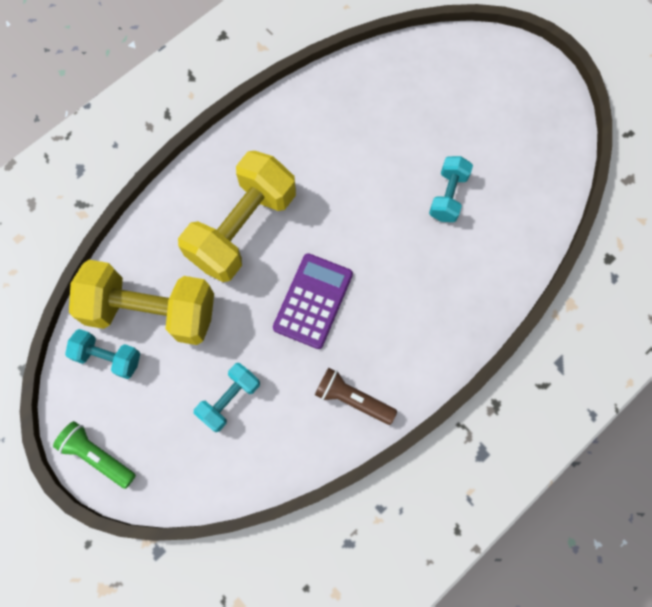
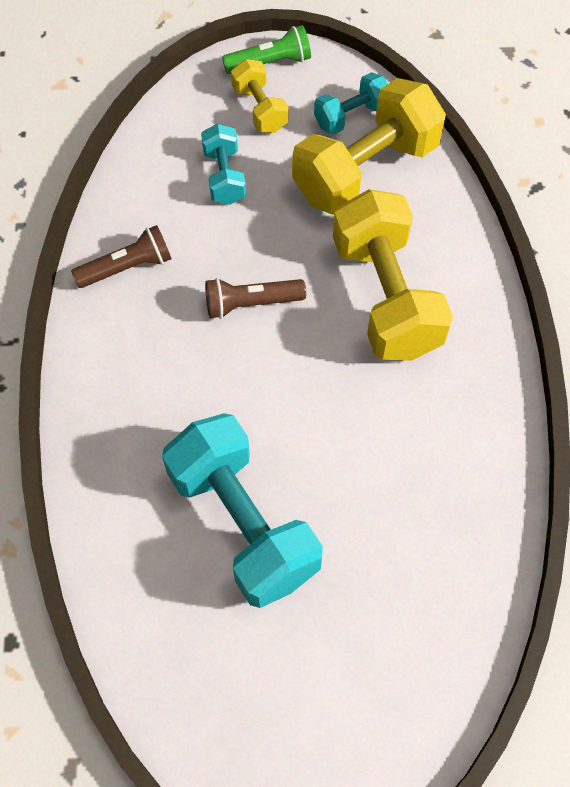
camera: 130 degrees right, 10 degrees down
purple calculator [273,253,353,349] -> brown flashlight [205,278,306,319]
turquoise dumbbell [429,156,473,222] -> turquoise dumbbell [162,413,323,608], size x1.96
none -> yellow dumbbell [231,59,289,133]

